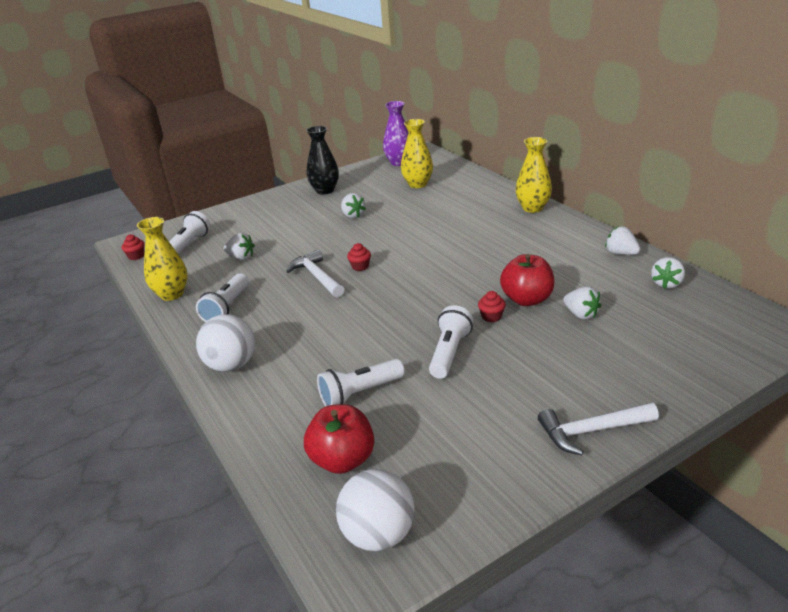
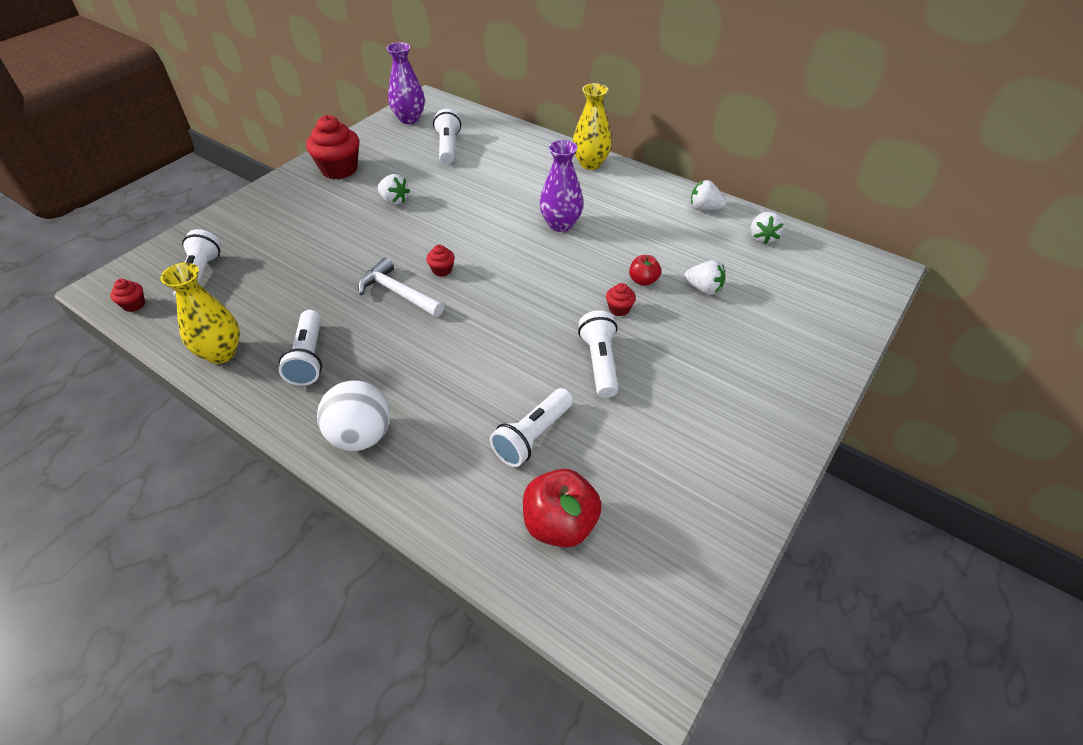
camera: 25 degrees left, 15 degrees up
white strawberry [224,233,255,260] -> none
black vase [306,126,339,195] -> red cupcake [306,115,359,179]
white ball [336,469,415,551] -> none
yellow vase [401,119,433,188] -> white flashlight [433,109,461,164]
red apple [500,254,555,306] -> red apple [629,255,661,286], size x0.56
white hammer [538,402,659,455] -> none
none -> purple vase [540,140,583,232]

